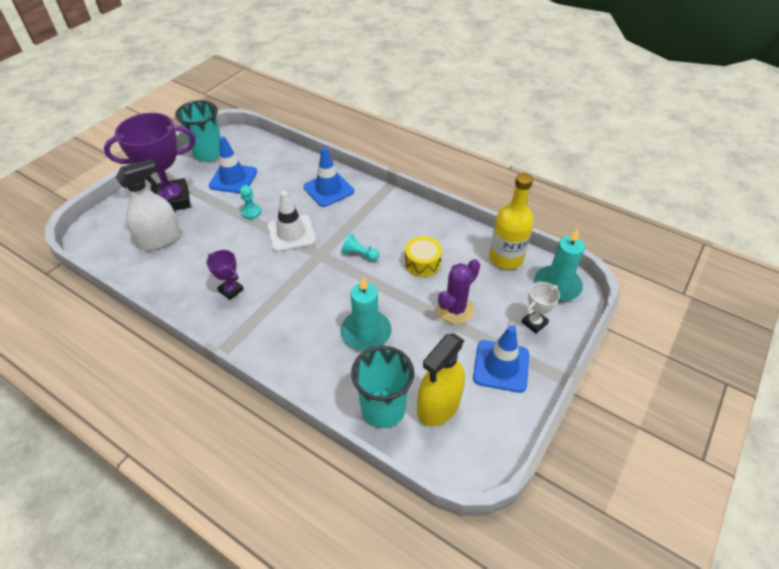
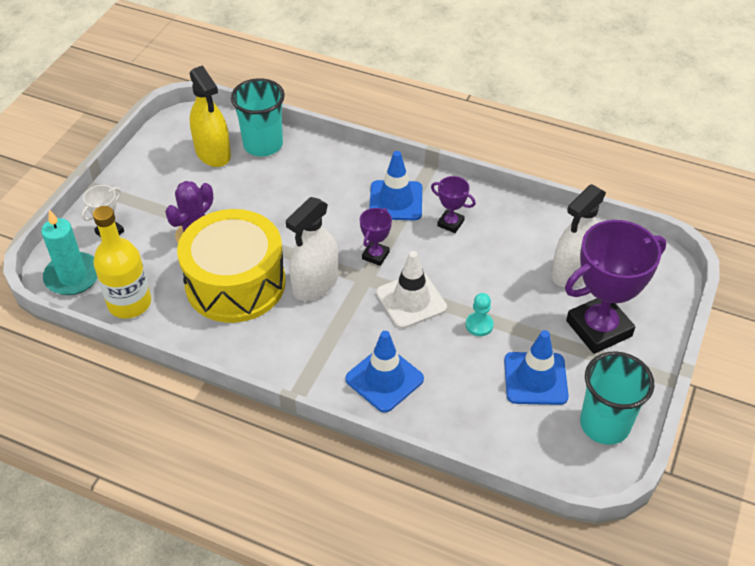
camera: 170 degrees right, 0 degrees up
turquoise candle [341,276,392,351] -> none
turquoise pawn [342,233,379,261] -> white spray bottle [286,197,339,301]
yellow drum [405,236,442,277] -> yellow drum [177,209,286,323], size x2.21
yellow spray bottle [417,333,465,426] -> yellow spray bottle turned 120 degrees clockwise [189,65,231,167]
blue traffic cone [473,326,529,393] -> blue traffic cone moved to [369,151,422,220]
none -> purple trophy [360,208,392,266]

